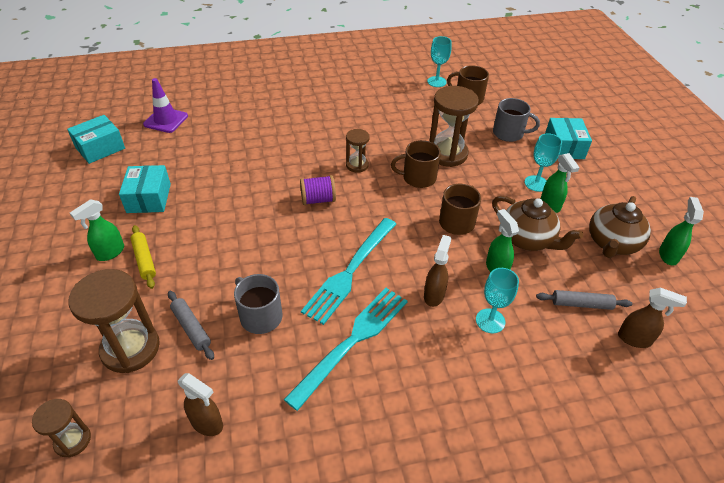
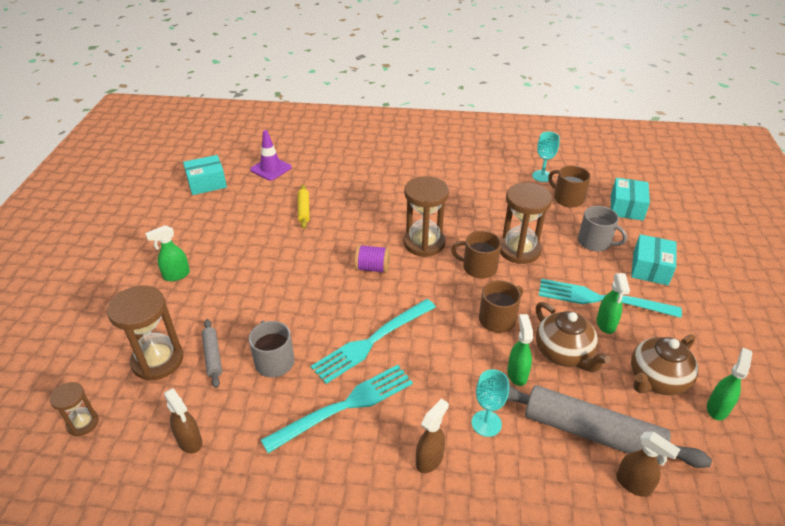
camera: 20 degrees right, 5 degrees down
turquoise box [119,165,171,213] -> turquoise box moved to [611,178,650,221]
yellow rolling pin [130,225,156,289] -> yellow rolling pin moved to [298,185,310,229]
brown hourglass [346,129,370,173] -> brown hourglass [404,176,449,257], size x1.84
brown spray bottle [424,235,451,307] -> brown spray bottle moved to [416,399,449,473]
turquoise goblet [525,133,562,192] -> turquoise fork [539,279,682,318]
grey rolling pin [536,290,632,310] -> grey rolling pin [507,385,712,468], size x2.13

